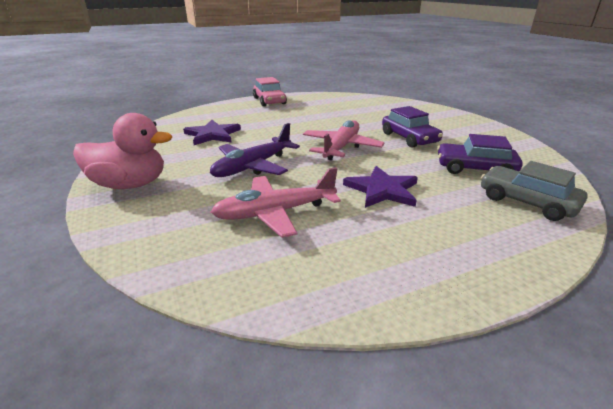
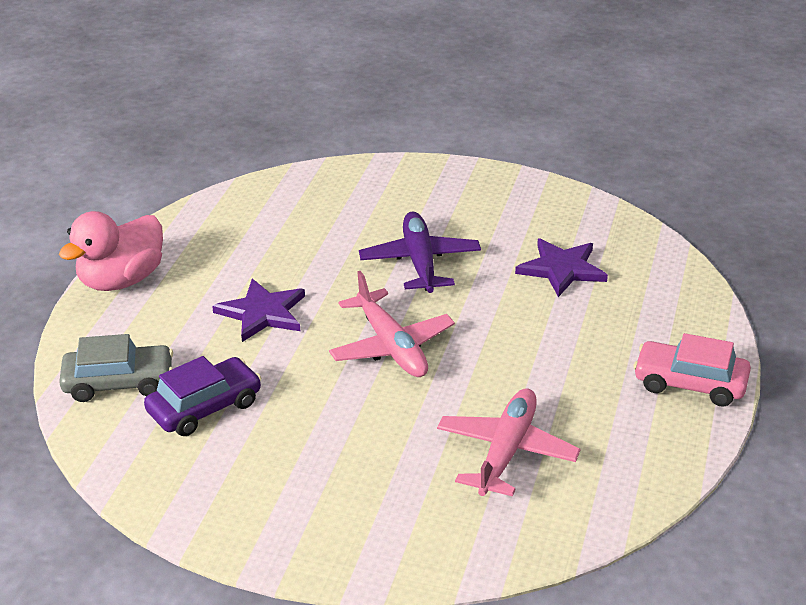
camera: 130 degrees right, 5 degrees up
pink duck [73,113,172,189] -> pink duck moved to [59,211,163,291]
pink plane [211,167,341,238] -> pink plane moved to [437,388,581,497]
purple car [382,106,443,148] -> none

